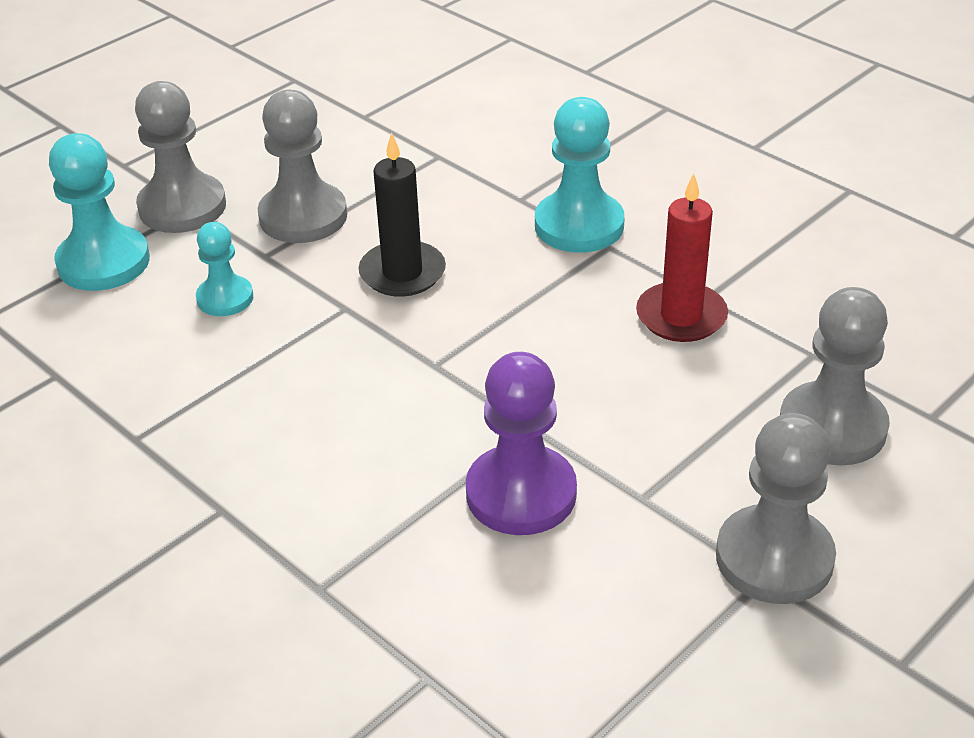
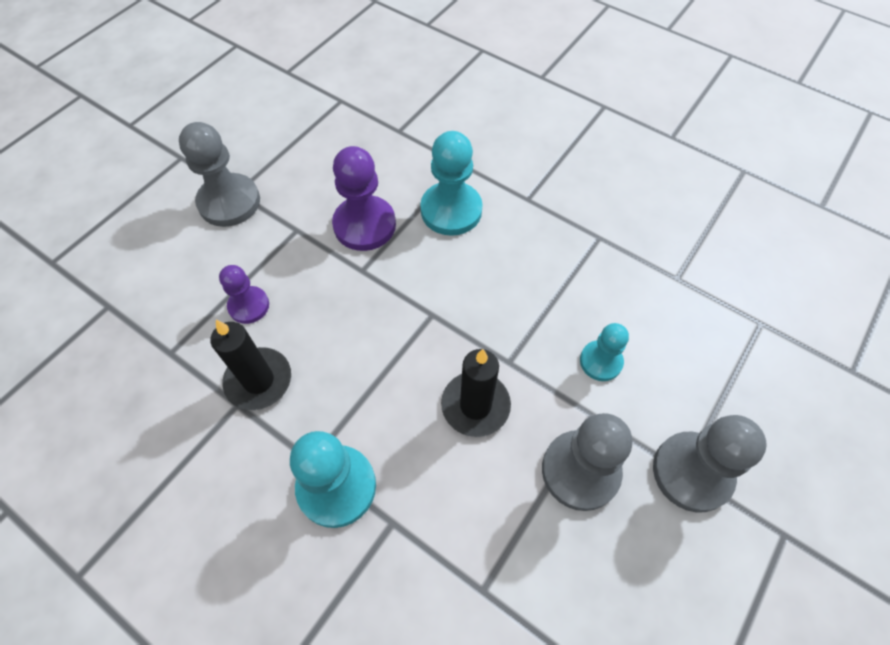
camera: 170 degrees right, 20 degrees up
turquoise pawn [49,133,150,291] -> turquoise pawn moved to [420,131,482,236]
red candle [636,173,728,342] -> black candle [210,320,291,410]
grey pawn [780,287,890,465] -> none
none -> purple pawn [219,265,269,324]

